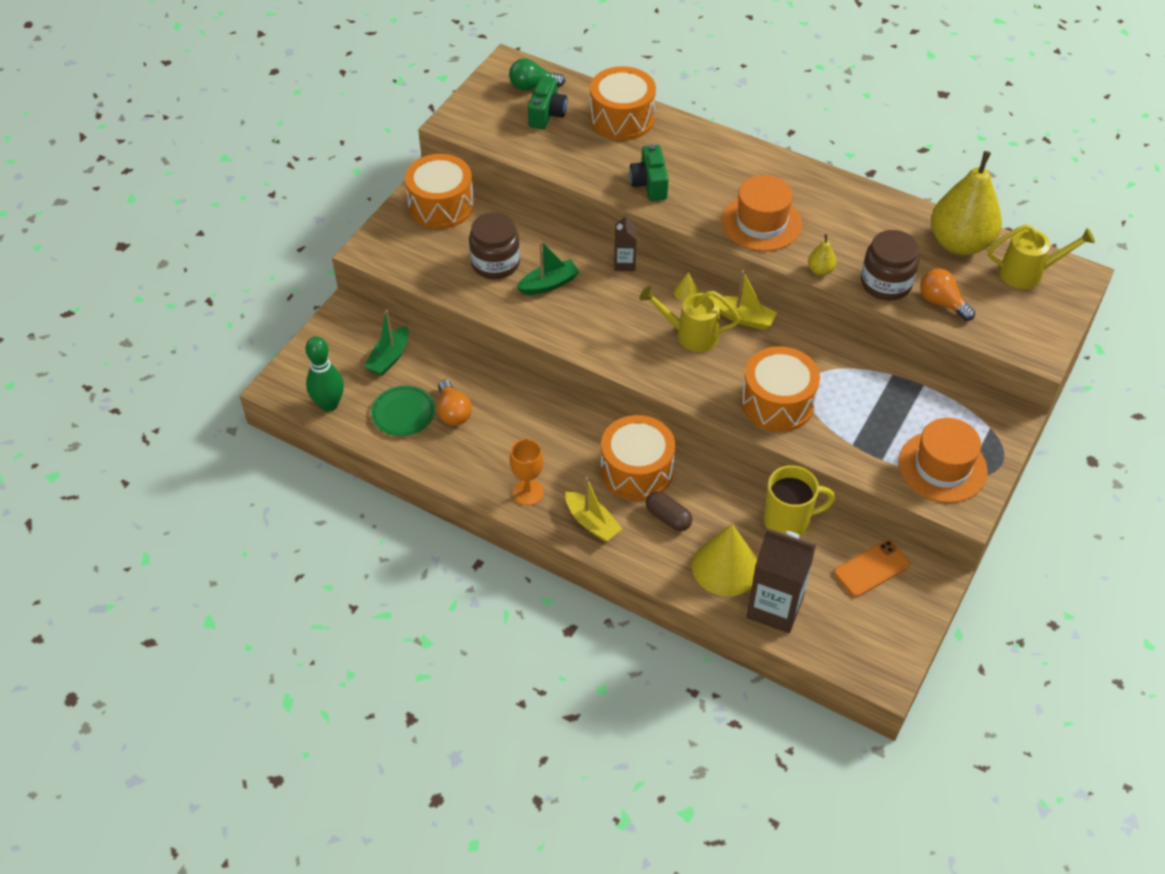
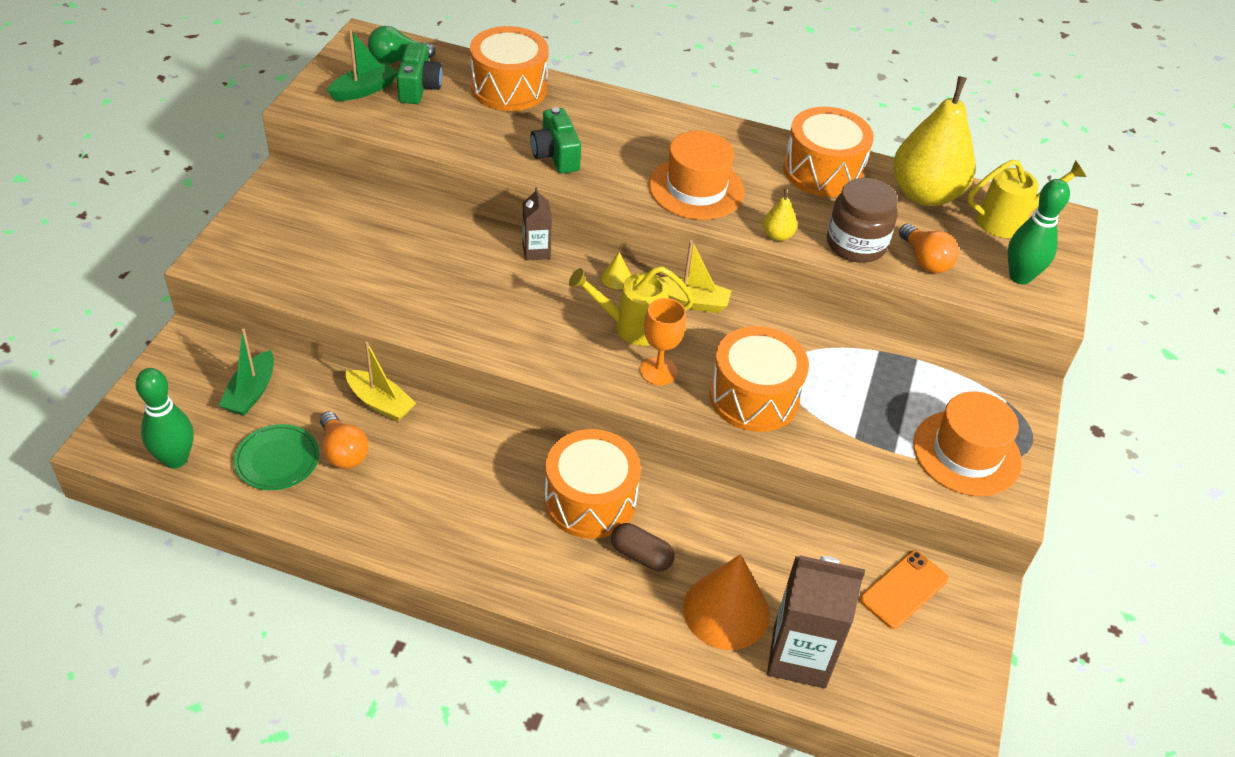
camera: 15 degrees left, 5 degrees down
orange drum [405,154,474,229] -> orange drum moved to [783,107,874,197]
brown jar [469,212,520,279] -> none
orange goblet [510,439,544,506] -> orange goblet moved to [640,298,686,385]
green boat [516,241,580,295] -> green boat moved to [327,29,398,101]
yellow boat [565,477,622,542] -> yellow boat moved to [346,342,416,422]
yellow cone [692,524,757,596] -> orange cone [683,554,770,650]
yellow mug [764,465,835,536] -> none
orange light bulb [920,269,975,321] -> orange light bulb turned 150 degrees counterclockwise [899,224,959,273]
none -> green bowling pin [1008,179,1070,285]

